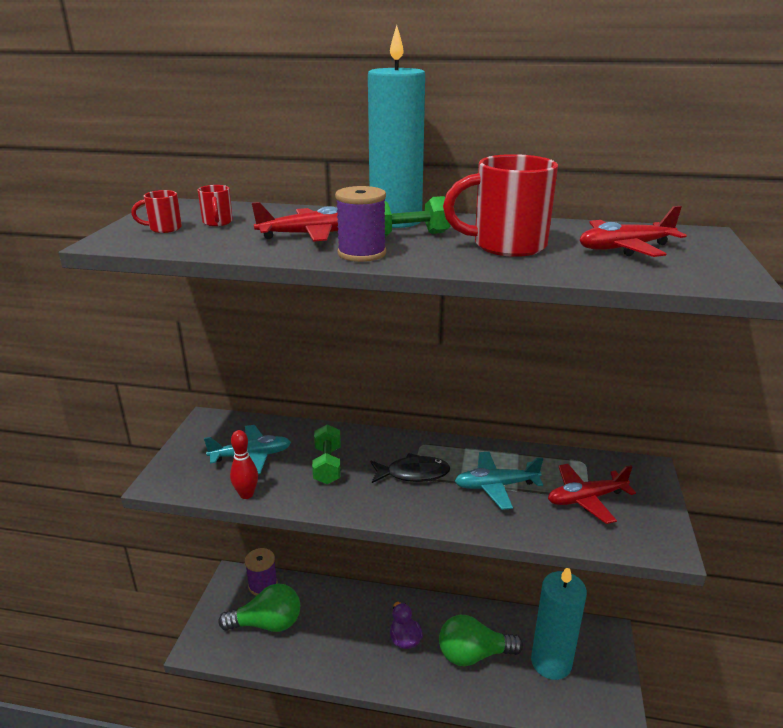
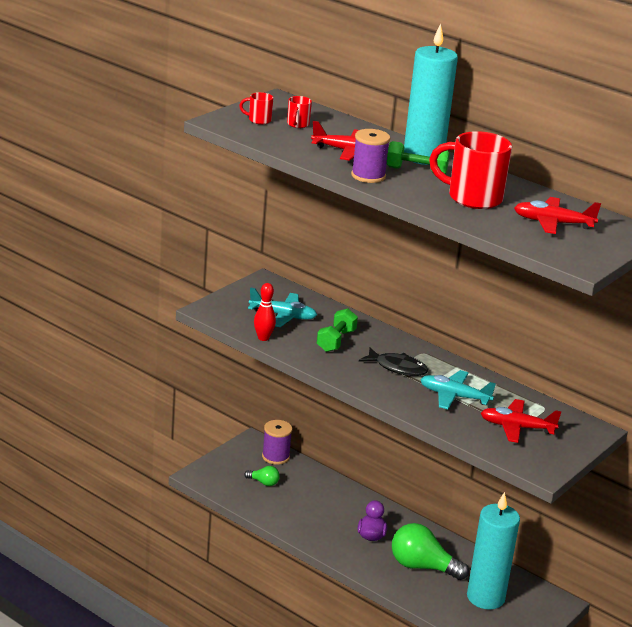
camera: 25 degrees right, 0 degrees up
green light bulb [218,584,300,632] -> green light bulb [244,466,280,486], size x0.49

